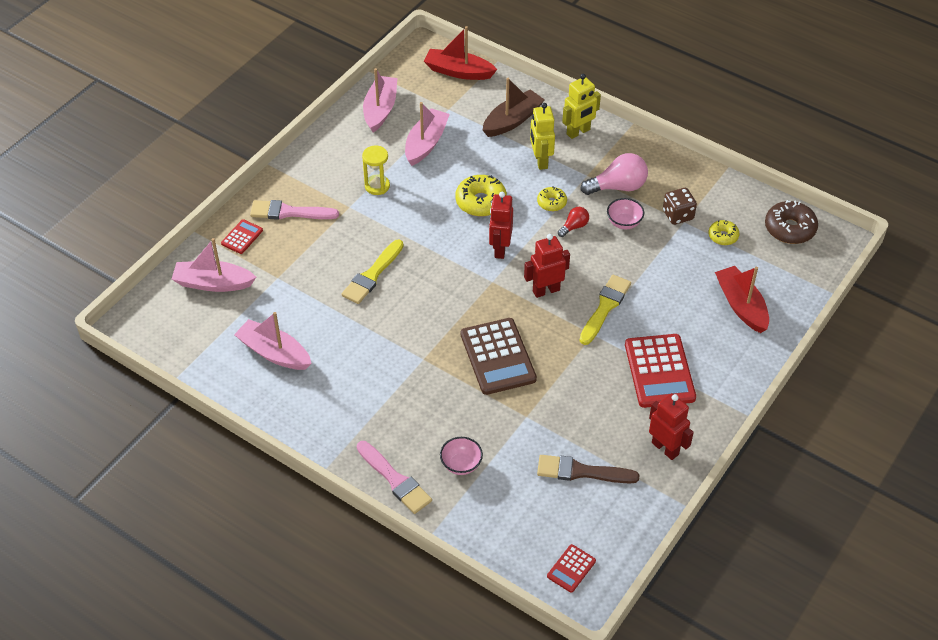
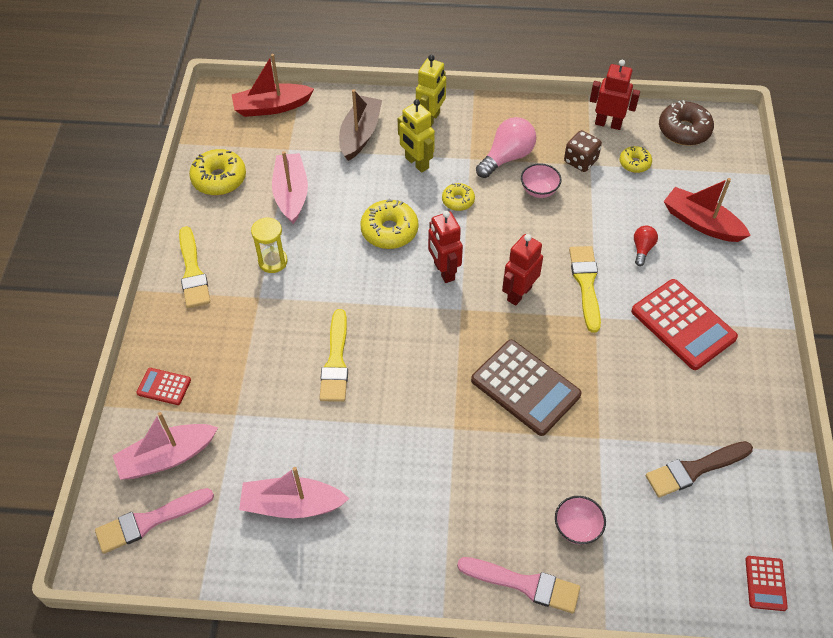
camera: 30 degrees left, 5 degrees up
red calculator [221,219,263,254] -> red calculator turned 75 degrees counterclockwise [136,368,191,405]
pink brush [250,200,339,220] -> pink brush moved to [95,488,214,554]
pink boat [363,68,397,133] -> yellow donut [189,149,246,195]
red light bulb [558,207,589,237] -> red light bulb moved to [634,226,658,266]
red robot [649,393,694,460] -> red robot moved to [590,60,640,130]
none -> yellow brush [179,226,210,308]

